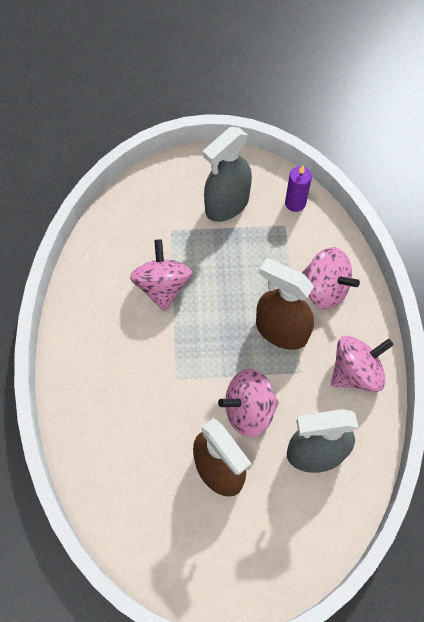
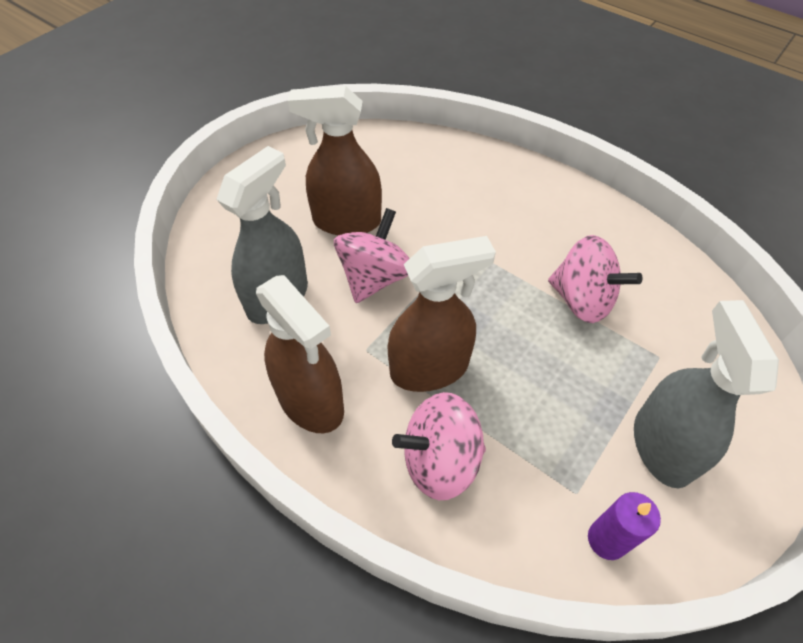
camera: 130 degrees right, 10 degrees down
pink spinning top [331,336,393,392] -> brown spray bottle [256,275,344,433]

